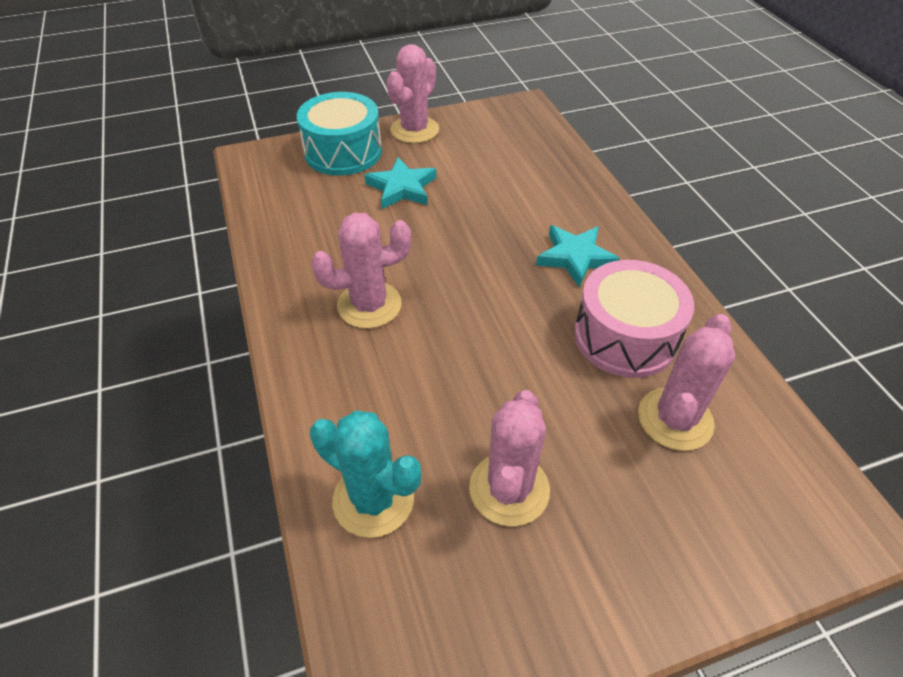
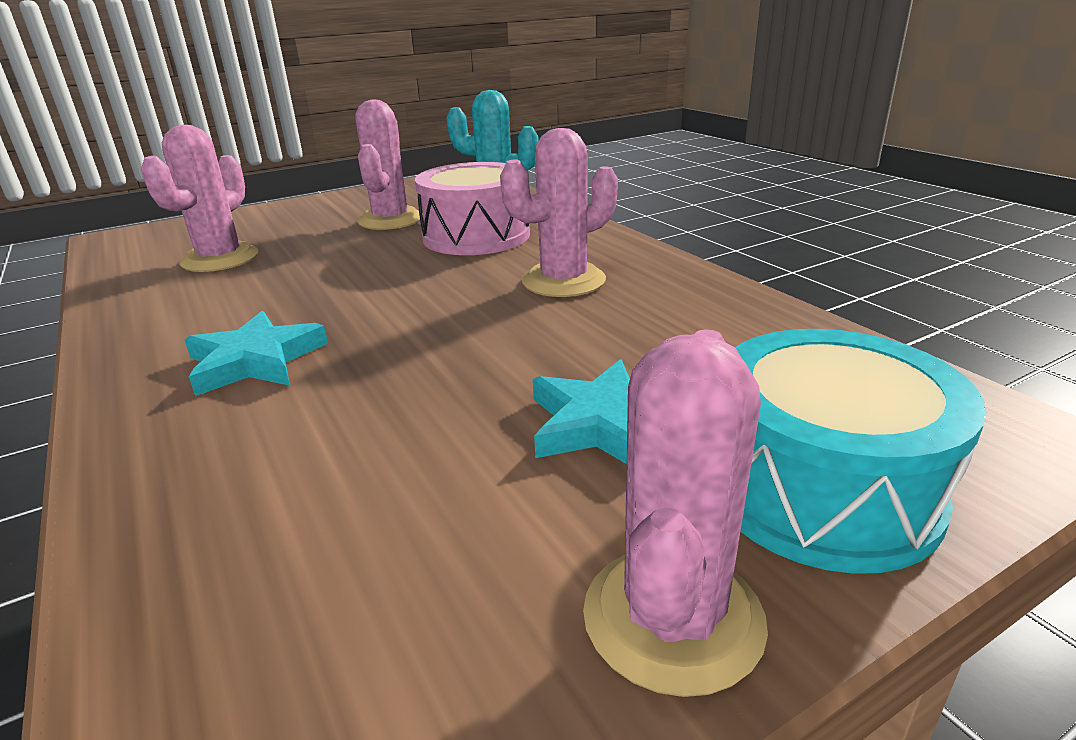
camera: 170 degrees right, 20 degrees down
pink drum [574,260,694,378] -> pink drum moved to [415,162,530,255]

